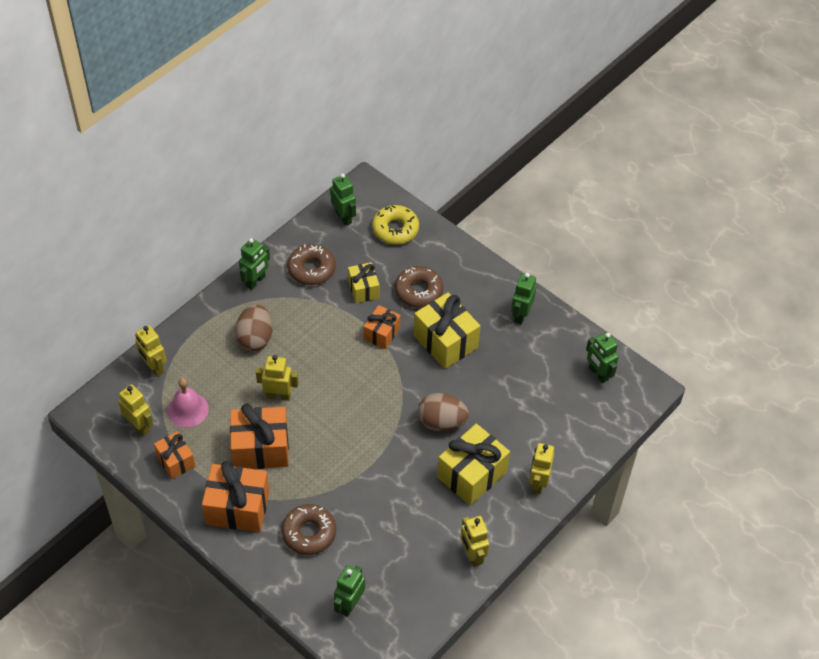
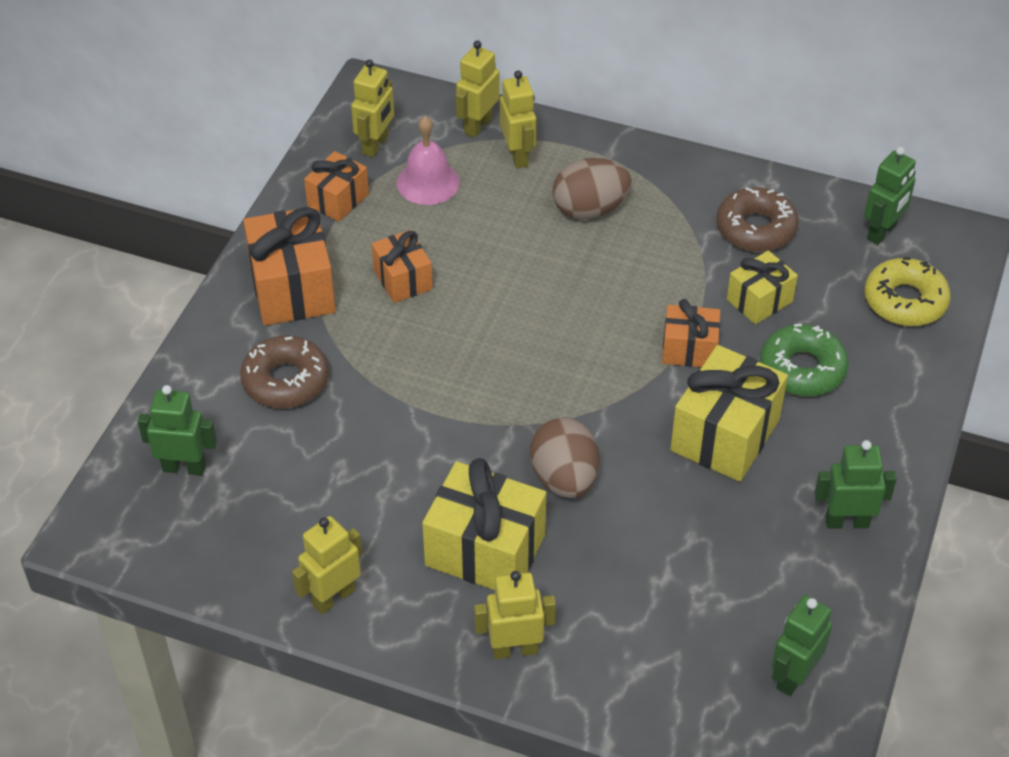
camera: 70 degrees right, 5 degrees down
orange gift [230,403,289,469] -> orange gift [372,230,433,303], size x0.59
green robot [239,238,270,290] -> none
yellow robot [256,355,298,401] -> yellow robot moved to [500,71,536,169]
brown donut [395,266,443,308] -> green donut [760,324,849,396]

